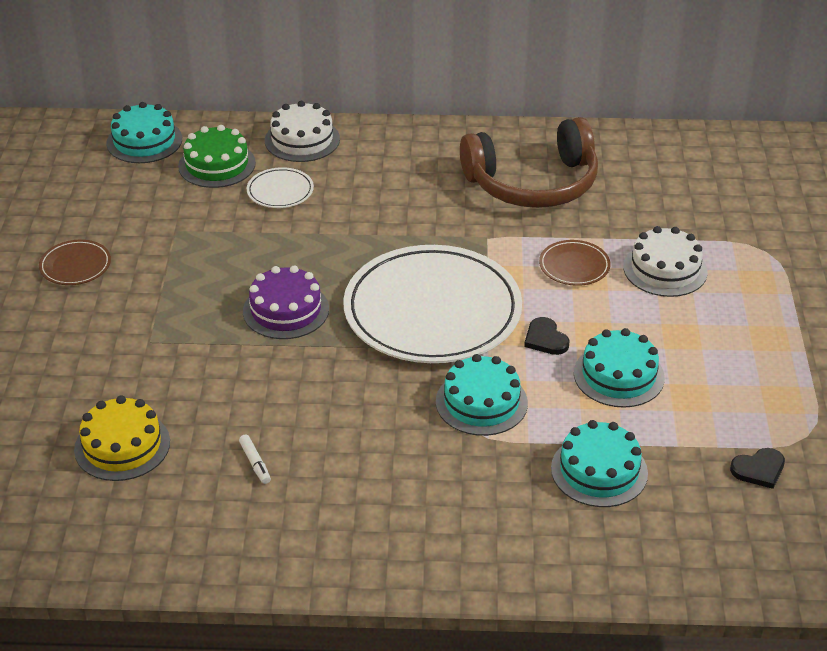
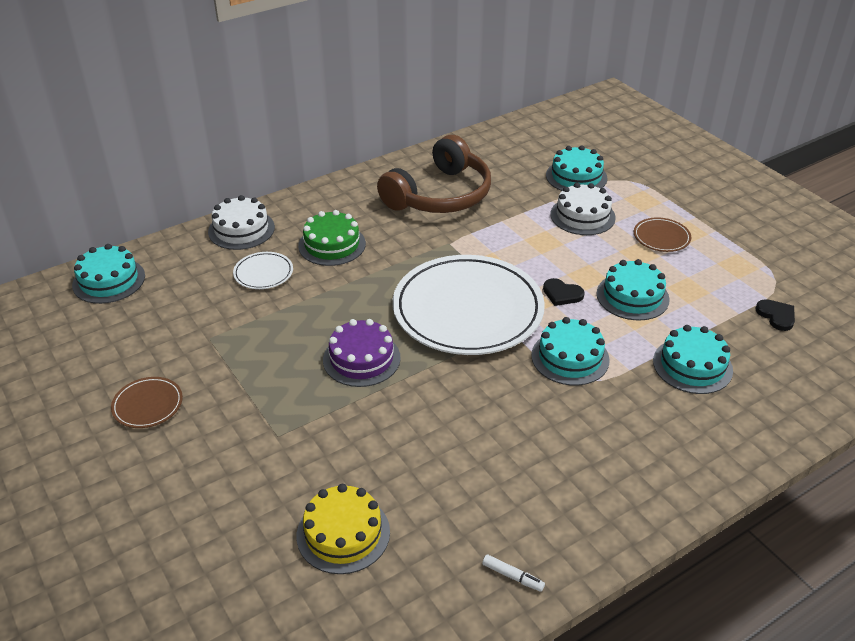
camera: 35 degrees left, 0 degrees up
green cake [178,125,256,188] -> green cake moved to [298,210,366,266]
white marker [239,434,271,484] -> white marker moved to [482,554,545,592]
brown plate [539,240,610,286] -> brown plate moved to [634,217,691,252]
black heart [730,448,785,489] -> black heart turned 60 degrees counterclockwise [755,299,795,331]
none -> turquoise cake [546,145,607,191]

